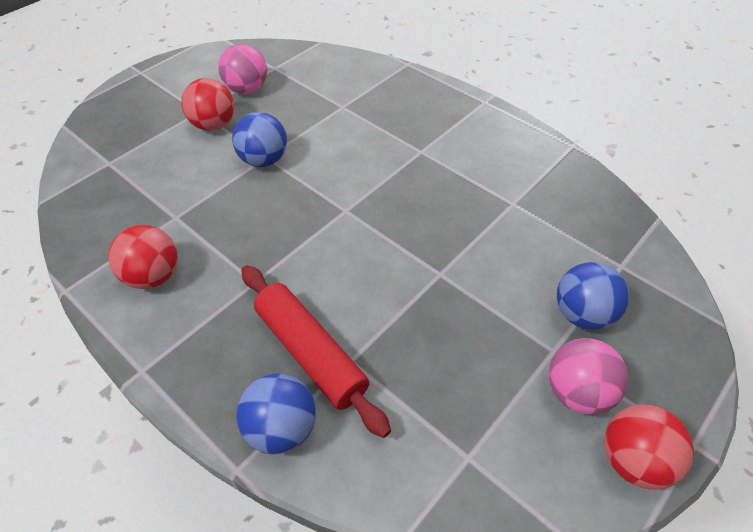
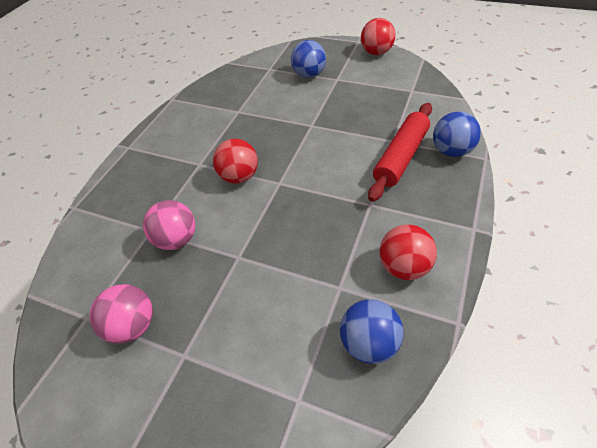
camera: 105 degrees left, 0 degrees up
red ball [182,78,234,131] -> red ball moved to [213,139,258,184]
blue ball [232,112,287,167] -> blue ball moved to [340,299,404,364]
pink ball [548,338,628,414] -> pink ball moved to [143,200,195,250]

